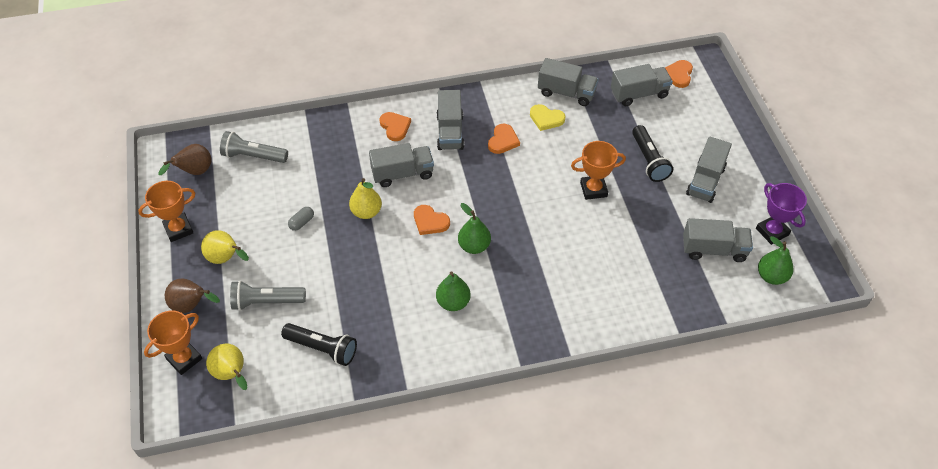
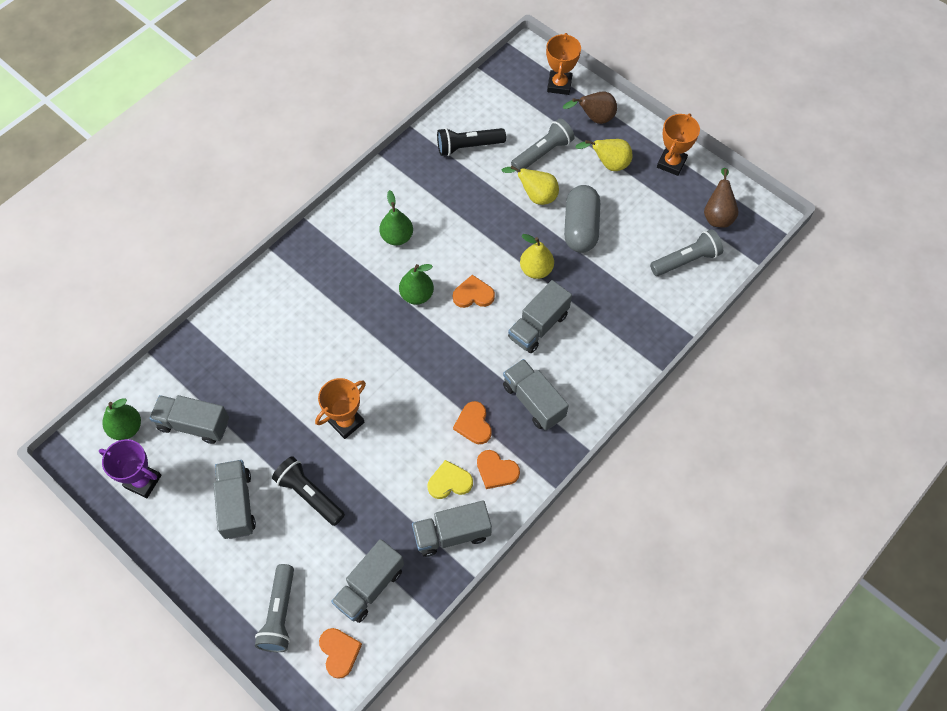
camera: 145 degrees right, 10 degrees up
yellow pear [206,344,247,390] -> yellow pear moved to [502,166,559,205]
grey capsule [288,207,314,231] -> grey capsule [564,185,600,253], size x2.34
orange heart [379,112,411,141] -> orange heart moved to [477,450,520,489]
grey truck [683,218,753,262] -> grey truck turned 45 degrees clockwise [149,395,229,444]
none -> grey flashlight [255,564,294,652]

